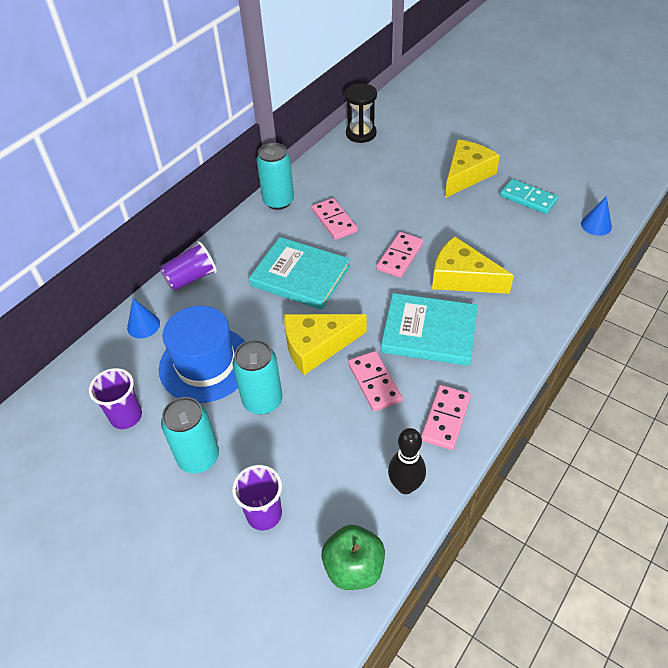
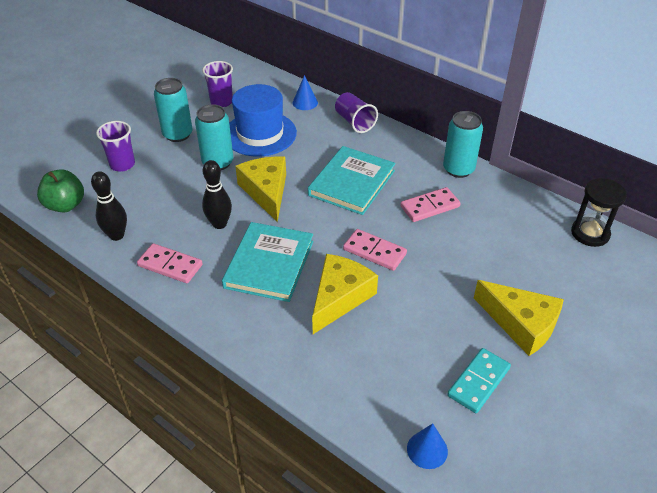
camera: 90 degrees right, 5 degrees down
pink domino [348,351,403,412] -> black bowling pin [202,160,232,229]

